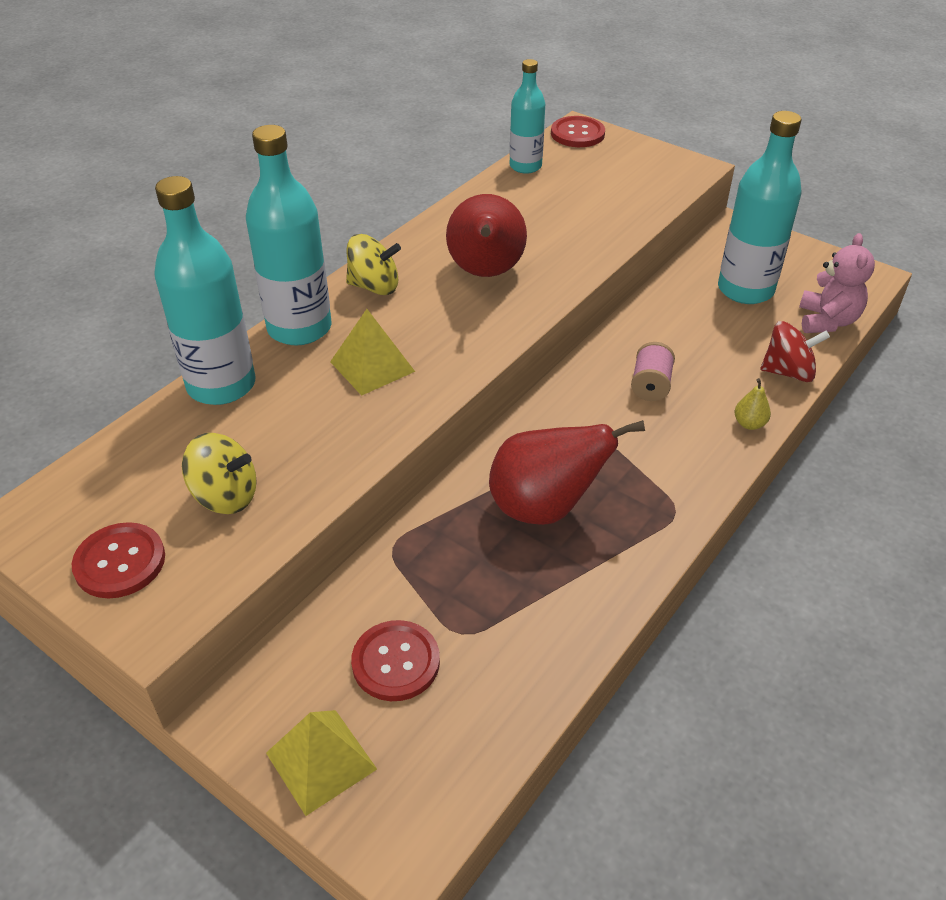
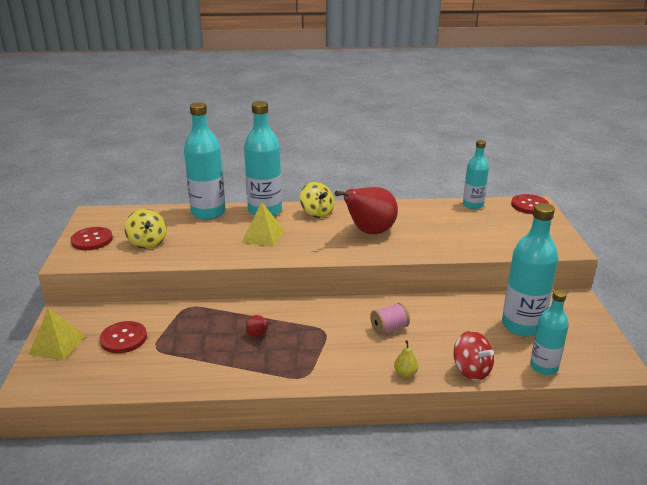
camera: 50 degrees right, 15 degrees down
red pear [489,420,645,525] -> red pear [246,315,271,337], size x0.40
pink teddy bear [799,233,875,333] -> turquoise bottle [530,289,569,375]

